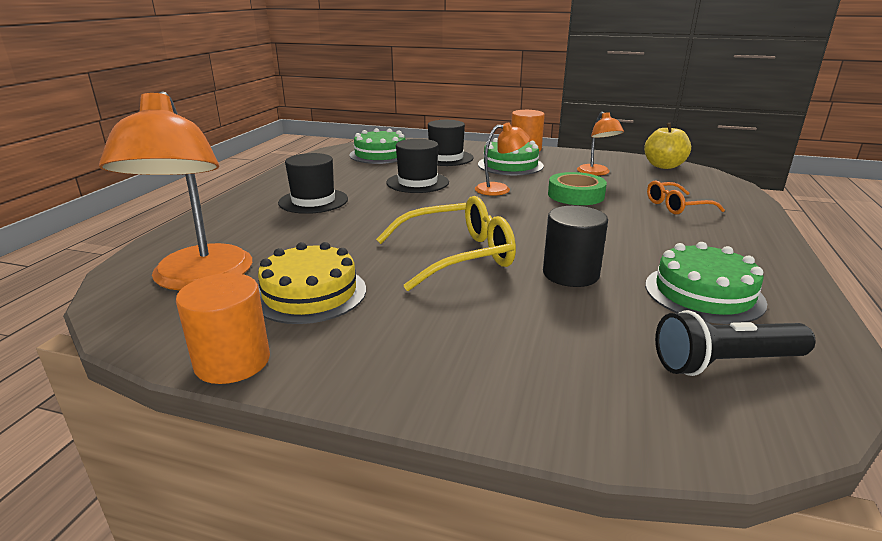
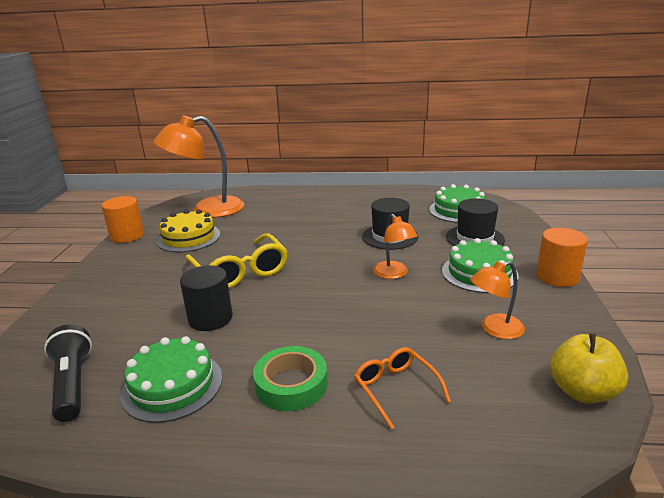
camera: 80 degrees right, 0 degrees up
black hat [278,153,348,214] -> none
green tape [548,172,607,205] -> green tape moved to [253,346,327,411]

